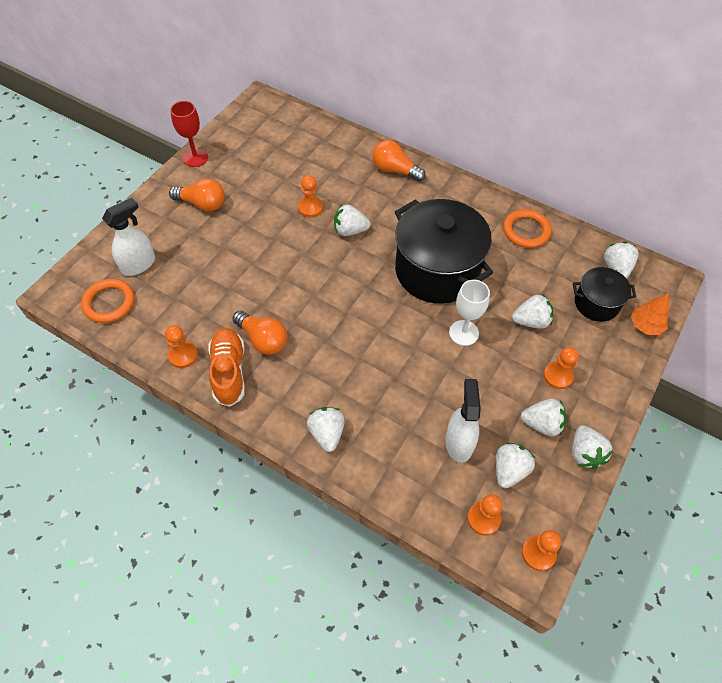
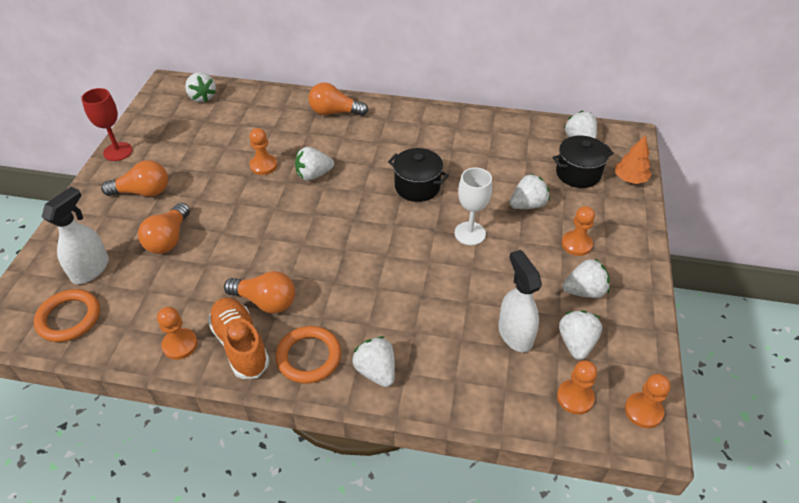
camera: 20 degrees left, 10 degrees down
black pot [395,199,493,304] -> black pot [388,148,449,202], size x0.52
orange ring [503,209,552,248] -> orange ring moved to [276,326,341,384]
white strawberry [573,426,613,469] -> white strawberry moved to [185,72,216,103]
none -> orange light bulb [138,203,190,254]

